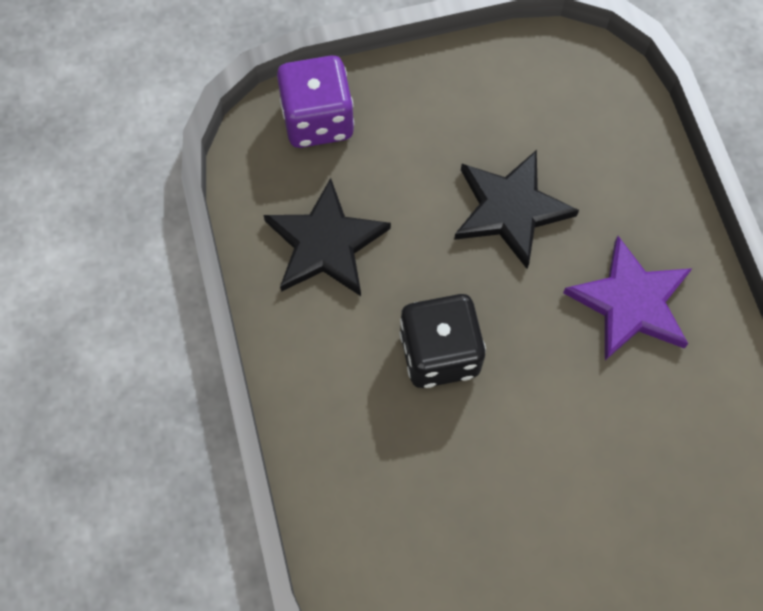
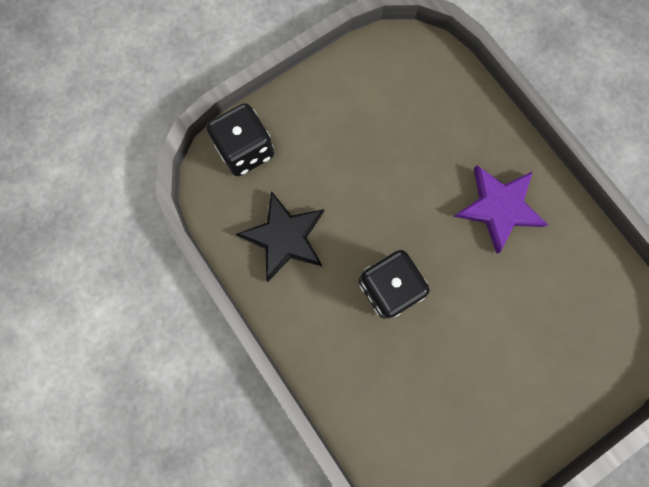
camera: 20 degrees left, 10 degrees up
purple dice [277,55,354,148] -> black dice [207,103,274,176]
black star [454,150,579,269] -> none

